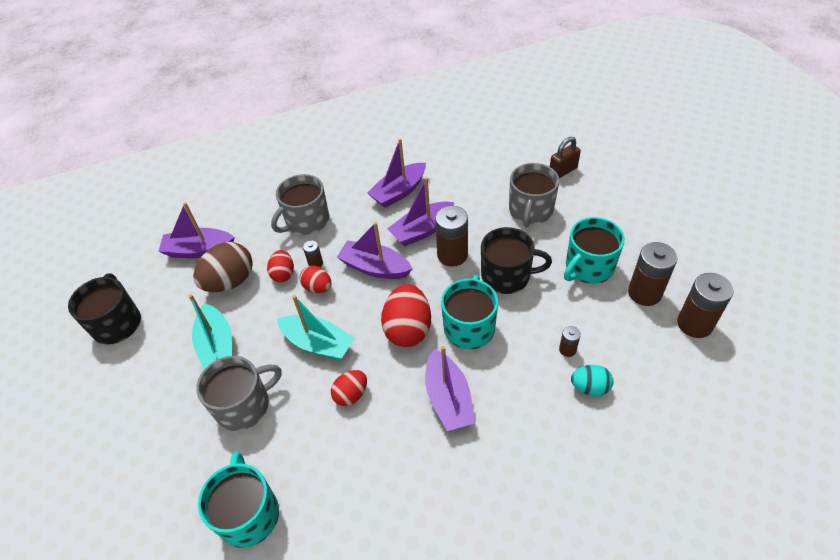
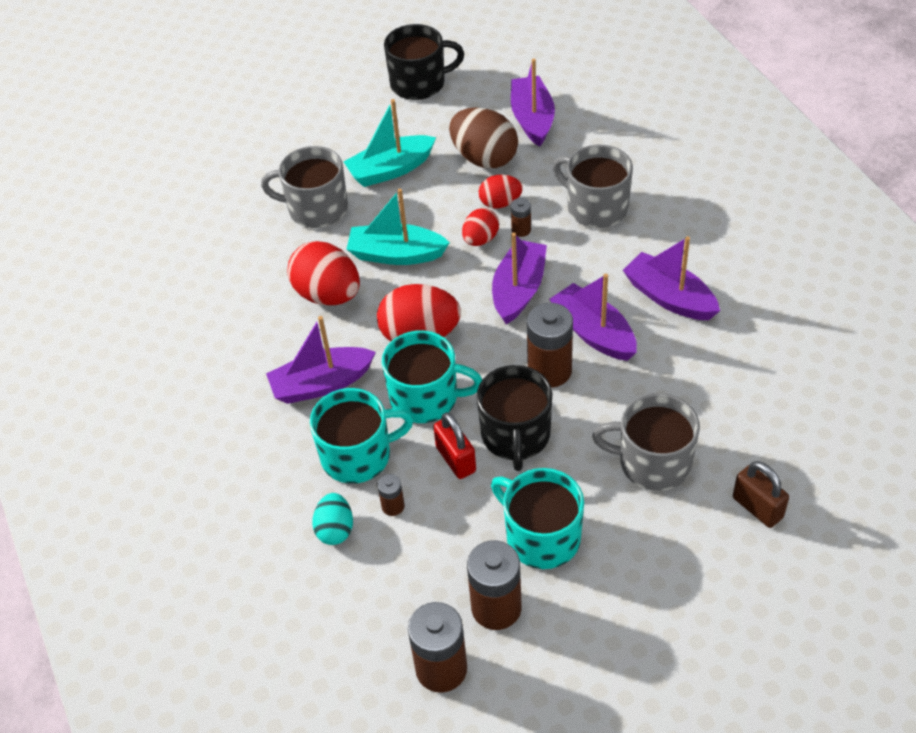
camera: 85 degrees right, 0 degrees up
grey mug [196,356,282,431] -> grey mug turned 135 degrees clockwise [261,146,348,228]
turquoise mug [198,451,279,548] -> turquoise mug moved to [310,388,414,484]
turquoise boat [277,295,355,361] -> turquoise boat turned 75 degrees clockwise [346,189,450,265]
red egg [331,370,367,406] -> red egg [288,241,360,305], size x1.73
none -> red padlock [433,412,476,479]

